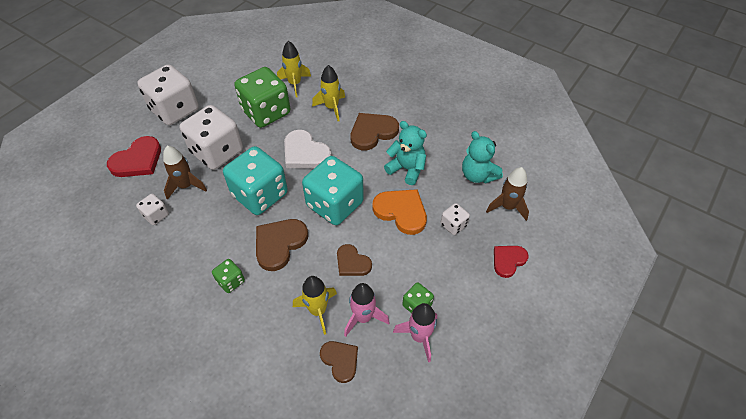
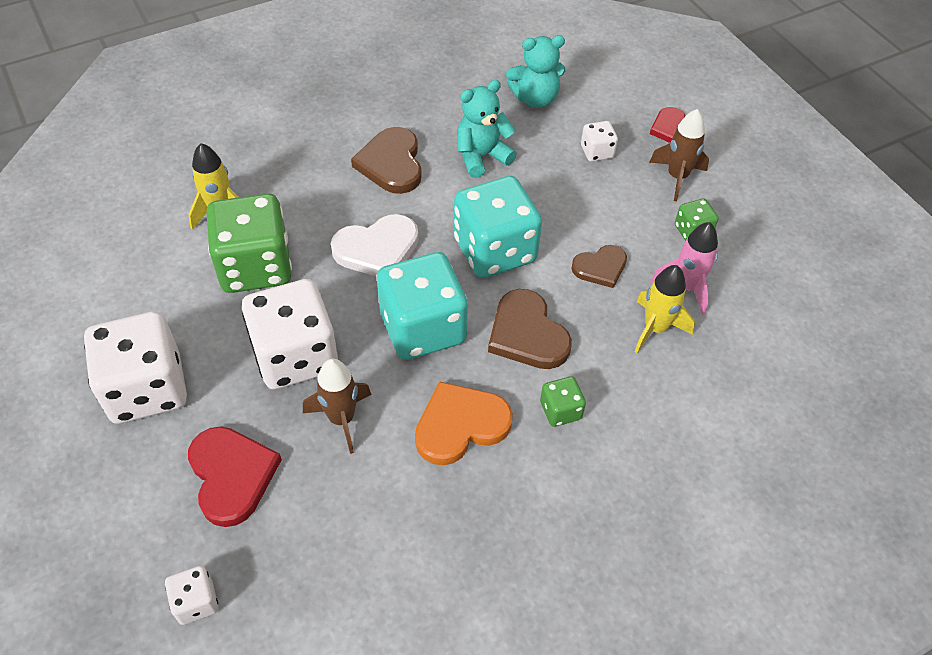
camera: 65 degrees left, 0 degrees up
white dice [136,194,169,225] -> white dice moved to [165,566,219,625]
yellow rocket [312,65,345,121] -> none
brown heart [320,341,358,383] -> none
orange heart [372,189,427,235] -> orange heart moved to [415,381,513,465]
pink rocket [393,303,437,362] -> none
brown rocket [486,167,529,221] -> brown rocket moved to [649,109,709,201]

